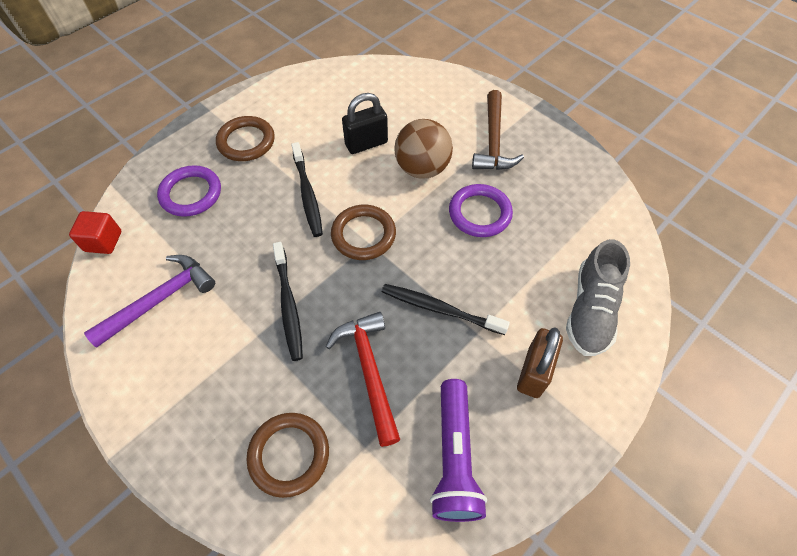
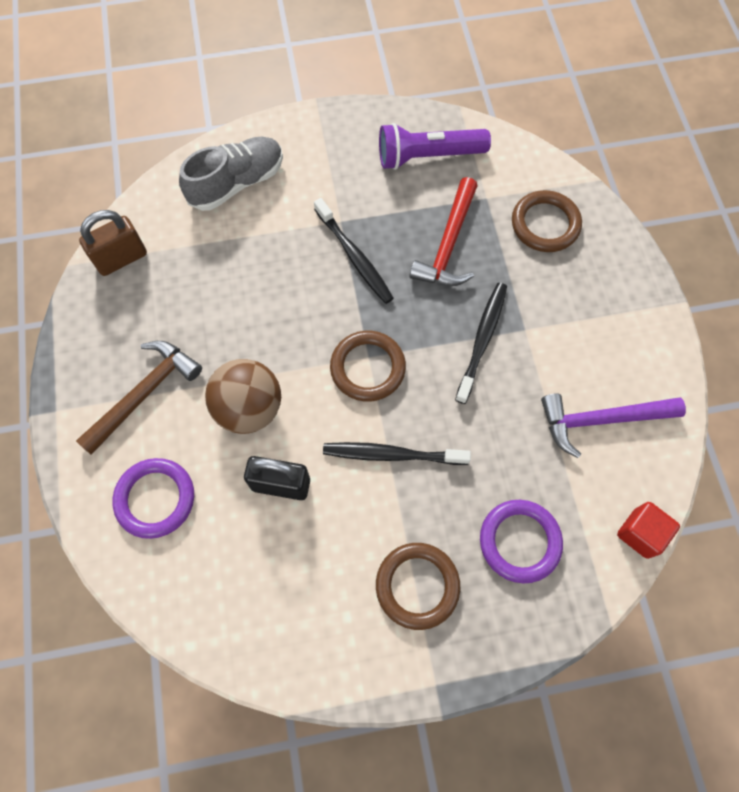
camera: 145 degrees left, 10 degrees up
black toothbrush [291,142,323,237] -> black toothbrush turned 105 degrees counterclockwise [323,442,471,465]
purple flashlight [430,379,487,522] -> purple flashlight turned 135 degrees counterclockwise [379,123,491,170]
purple ring [449,184,513,237] -> purple ring moved to [112,458,194,539]
brown padlock [517,327,563,398] -> brown padlock moved to [79,210,147,276]

